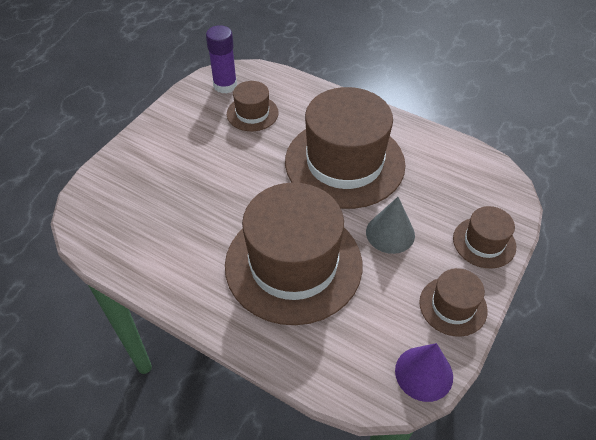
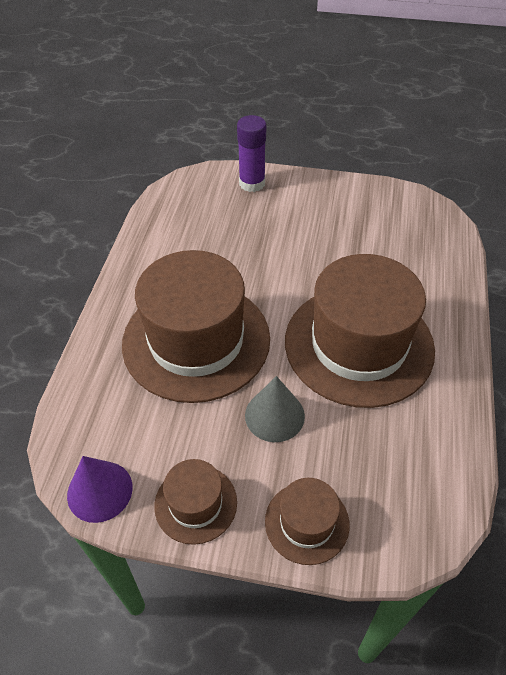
camera: 70 degrees right, 0 degrees up
purple glue stick [206,25,237,93] -> purple glue stick moved to [237,115,266,192]
brown hat [227,81,279,131] -> none

